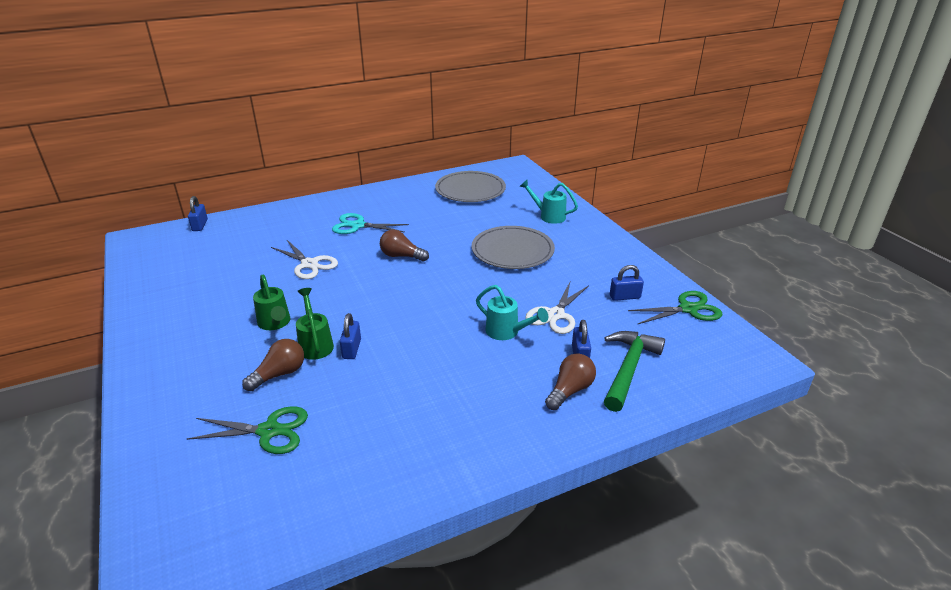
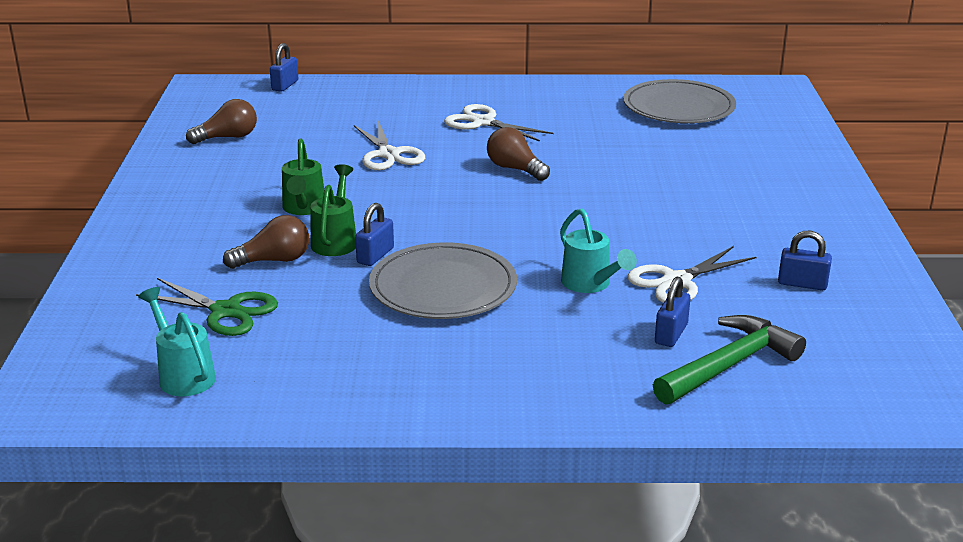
camera: 25 degrees right, 5 degrees down
turquoise scissors [332,213,409,234] -> white scissors [444,104,553,142]
grey plate [471,226,555,269] -> grey plate moved to [369,242,517,319]
turquoise watering can [519,180,578,224] -> turquoise watering can moved to [138,287,216,396]
brown light bulb [545,354,596,410] -> brown light bulb moved to [186,99,257,144]
green scissors [628,291,722,325] -> none

